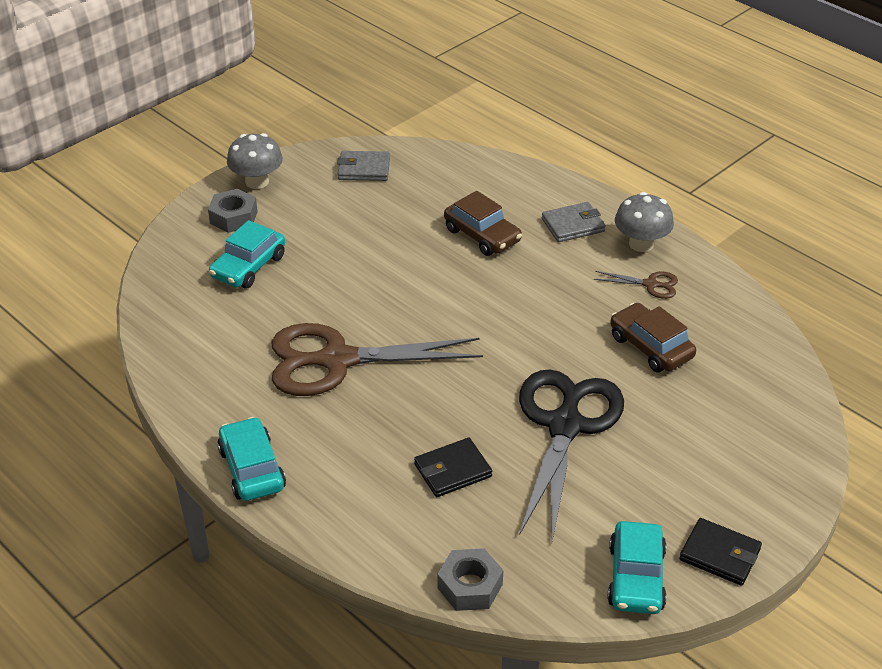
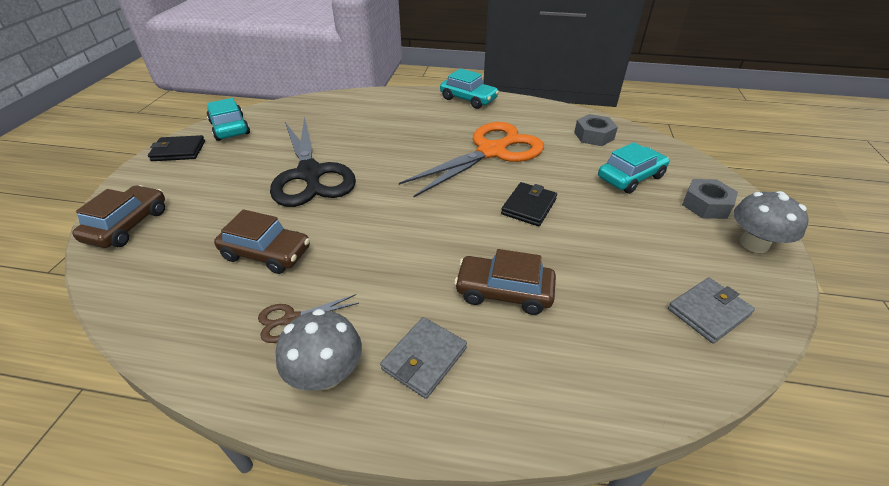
camera: 145 degrees right, 0 degrees up
turquoise car [209,220,285,288] -> turquoise car turned 60 degrees clockwise [598,142,669,194]
brown scissors [271,323,483,396] -> orange scissors [399,122,544,197]
black wallet [414,438,492,497] -> black wallet moved to [501,182,557,226]
grey nut [437,548,503,611] -> grey nut moved to [574,114,618,146]
none -> brown car [72,185,165,248]

